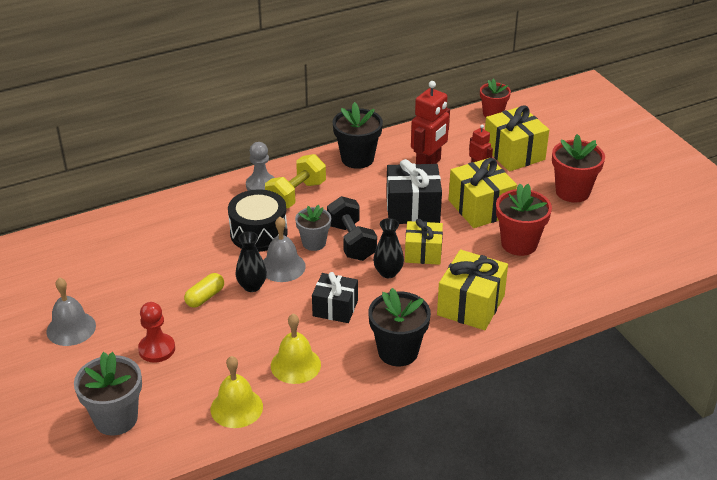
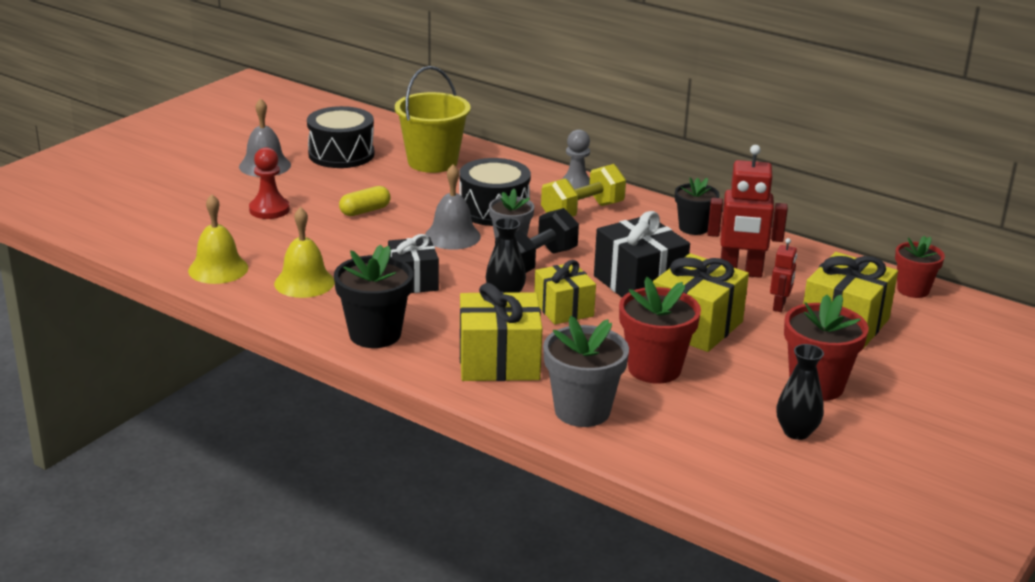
camera: 60 degrees right, 10 degrees down
grey flower pot [74,352,142,436] -> grey flower pot moved to [543,316,629,427]
yellow capsule [184,273,224,308] -> yellow capsule turned 45 degrees counterclockwise [339,186,391,216]
black vase [235,231,267,292] -> black vase moved to [777,344,824,440]
yellow dumbbell [265,154,326,208] -> yellow dumbbell turned 45 degrees counterclockwise [541,164,626,217]
black flower pot [333,102,383,169] -> black flower pot [675,177,720,235], size x0.66
none -> black drum [307,106,374,168]
none -> yellow bucket [395,66,471,173]

